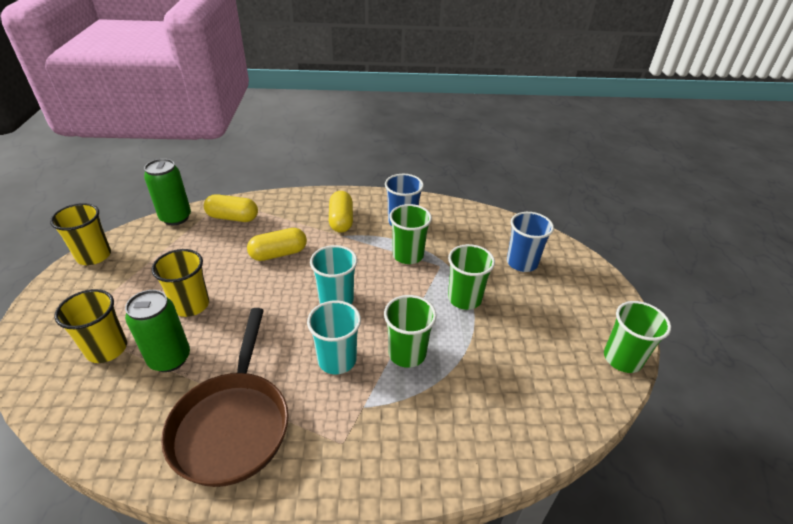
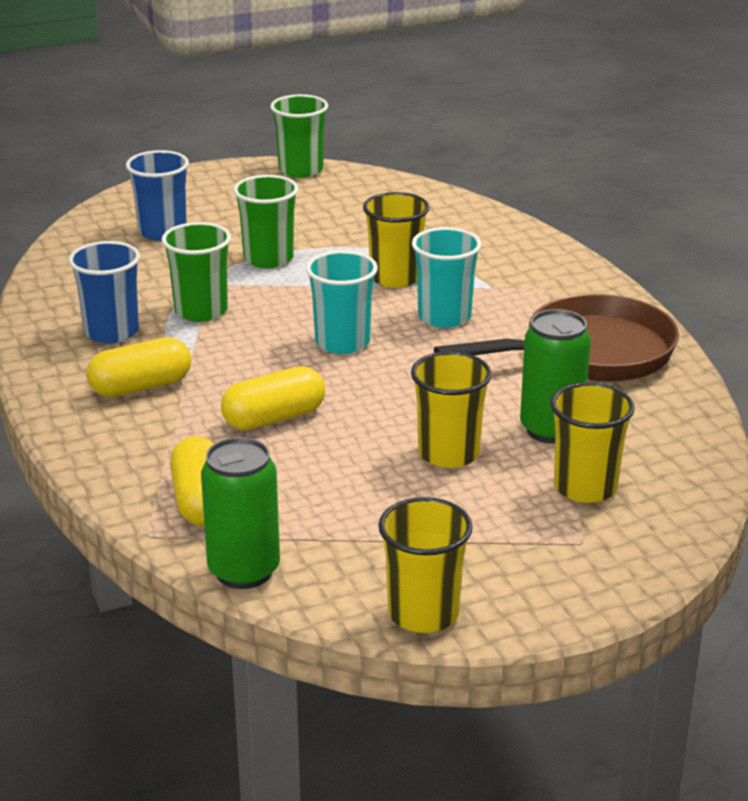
camera: 110 degrees left, 10 degrees down
yellow capsule [247,228,307,261] -> yellow capsule turned 75 degrees counterclockwise [221,366,325,430]
green cup [384,295,437,368] -> yellow cup [363,192,430,288]

